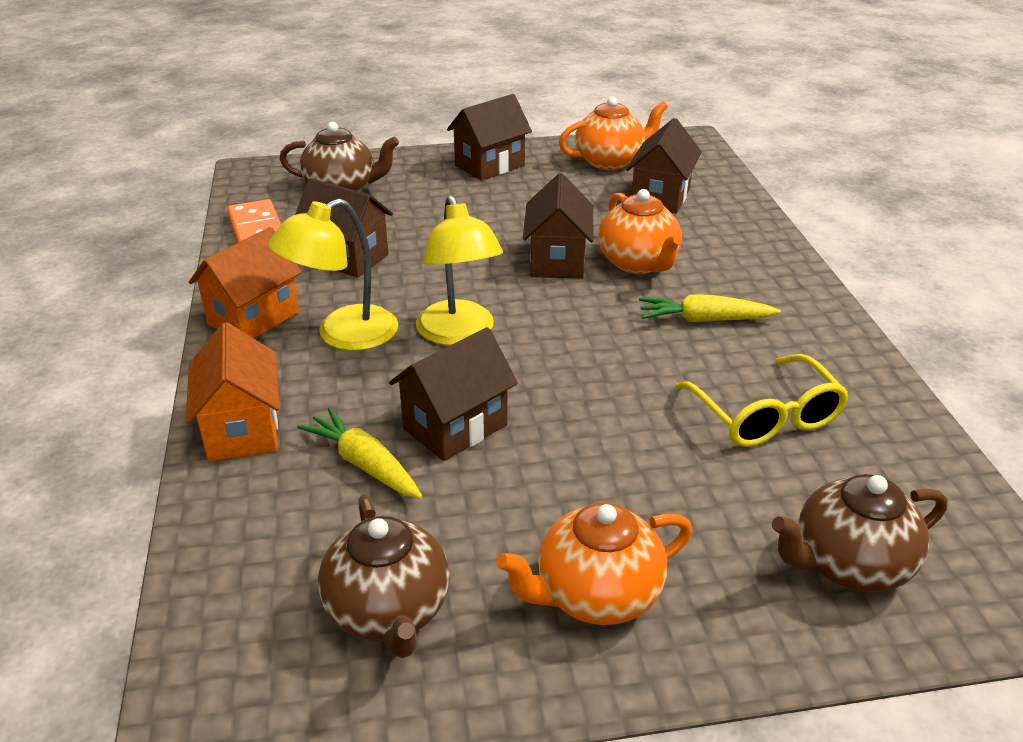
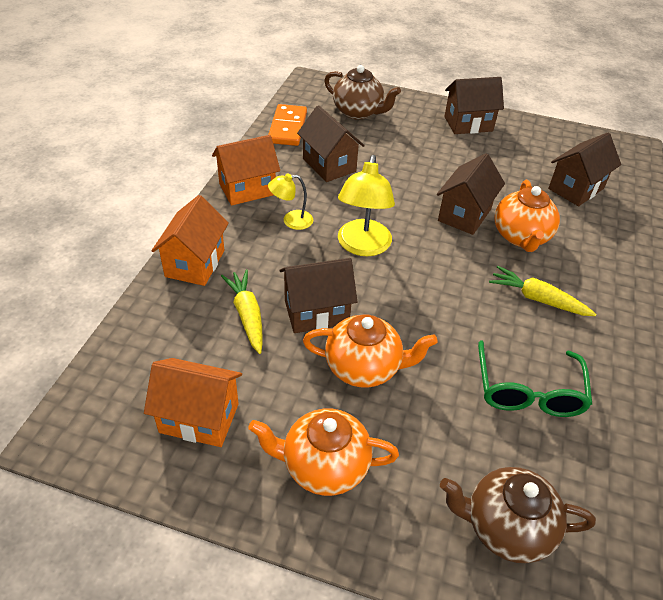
camera: 25 degrees right, 10 degrees up
yellow lamp [268,199,398,351] -> yellow lamp [268,173,313,230], size x0.56
brown teapot [318,494,450,658] -> orange house [144,358,242,447]
orange teapot [559,96,668,170] -> orange teapot moved to [303,315,438,388]
yellow glasses [675,354,849,447] -> green glasses [478,340,592,417]

